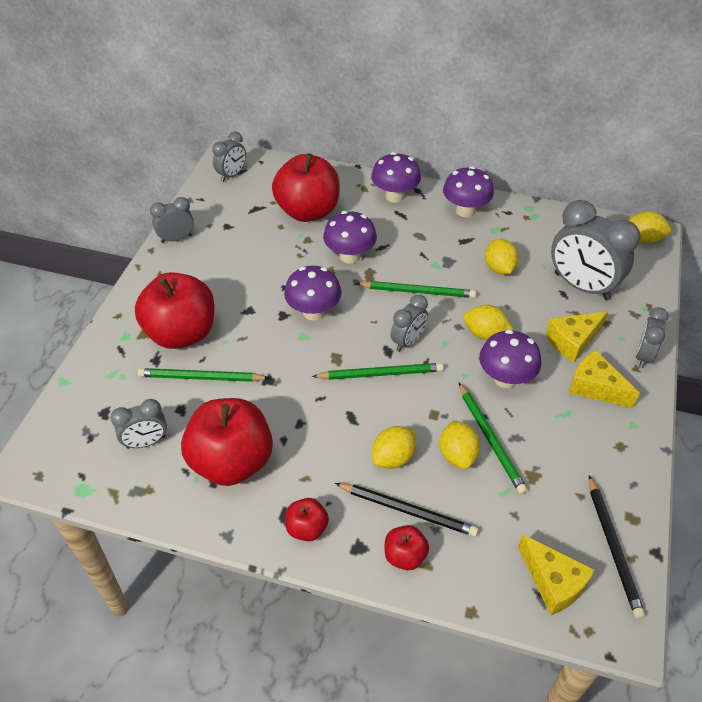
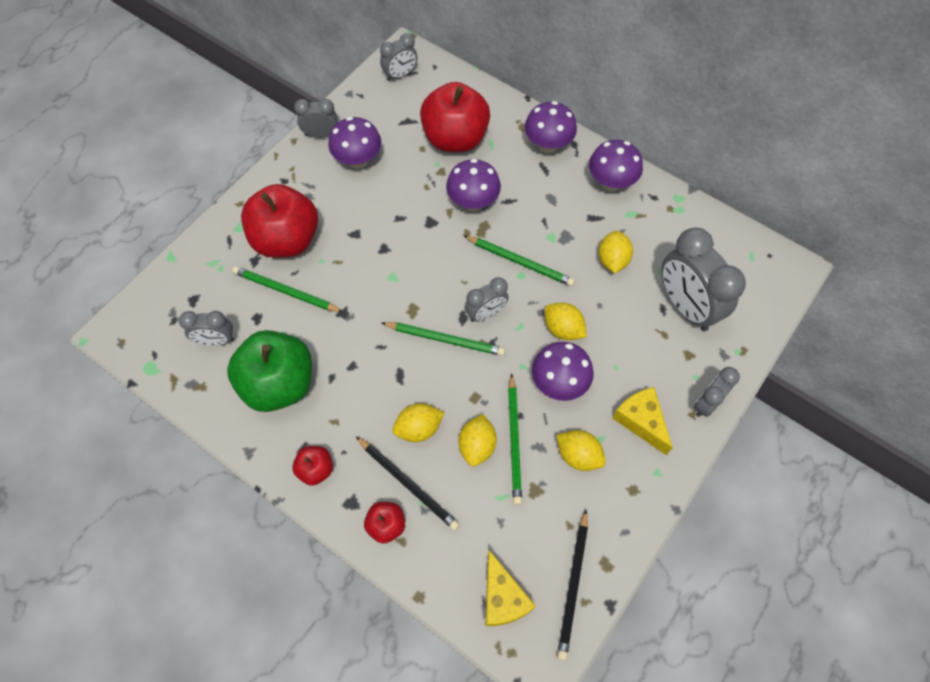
camera: 20 degrees right, 15 degrees up
red apple [181,398,273,486] -> green apple [227,330,312,412]
purple mushroom [284,266,342,320] -> purple mushroom moved to [328,117,381,169]
yellow cheese [546,312,608,363] -> none
yellow lemon [628,211,671,243] -> yellow lemon moved to [556,430,606,471]

